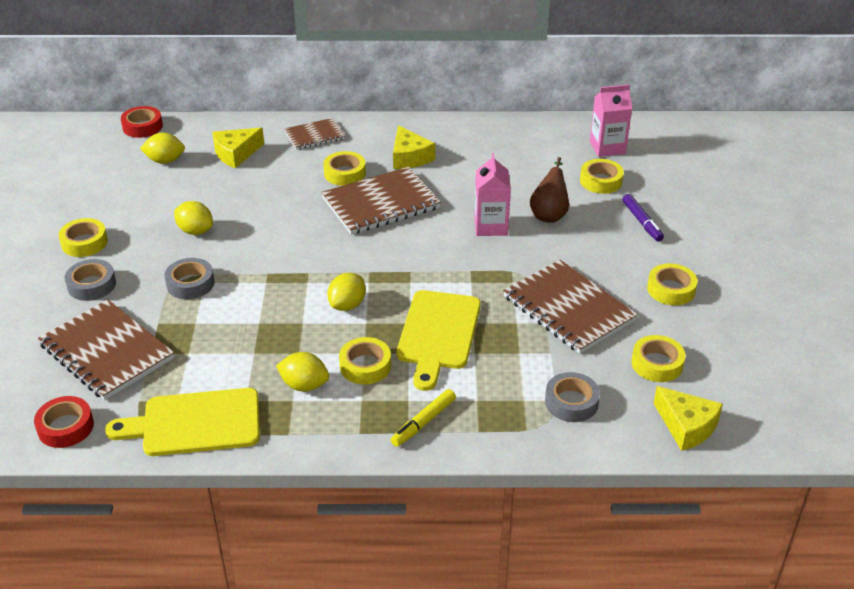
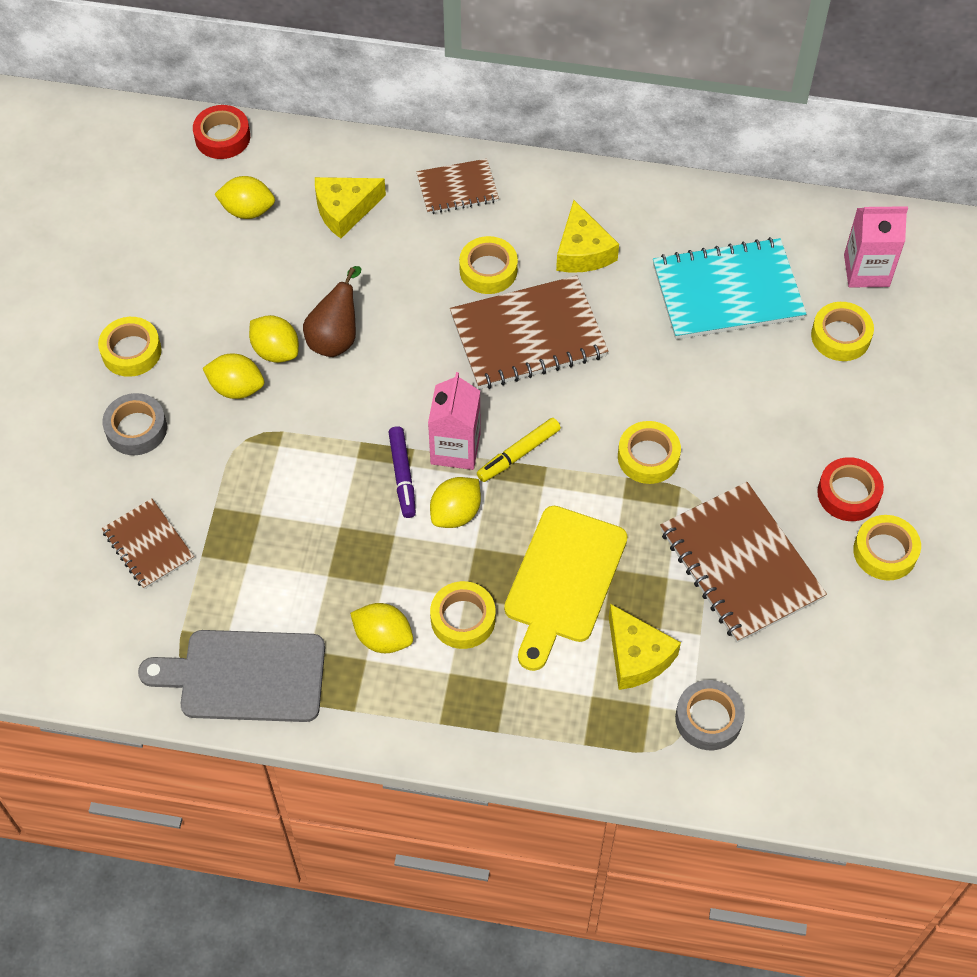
camera: 10 degrees right, 20 degrees up
red tape [34,396,94,448] -> red tape moved to [817,457,884,521]
brown notebook [38,299,174,400] -> brown notebook [102,498,194,589], size x0.57
yellow cutting board [105,388,260,456] -> grey cutting board [138,630,325,722]
grey tape [165,258,214,299] -> none
yellow marker [391,389,456,447] -> yellow marker moved to [477,418,561,482]
pink carton [474,153,511,236] -> pink carton moved to [428,372,481,470]
brown pear [530,157,569,223] -> brown pear moved to [303,266,361,357]
purple marker [623,194,664,241] -> purple marker moved to [388,426,416,518]
yellow tape [631,335,686,382] -> yellow tape moved to [618,421,681,484]
yellow cheese [653,386,723,451] -> yellow cheese moved to [609,604,681,690]
none -> yellow lemon [203,353,264,399]
none -> turquoise notebook [653,237,806,339]

